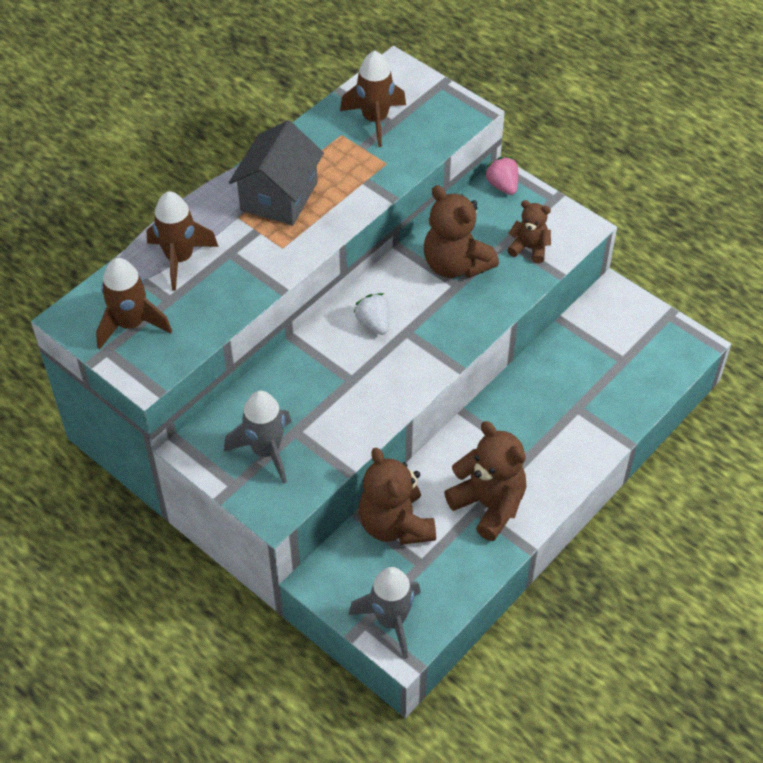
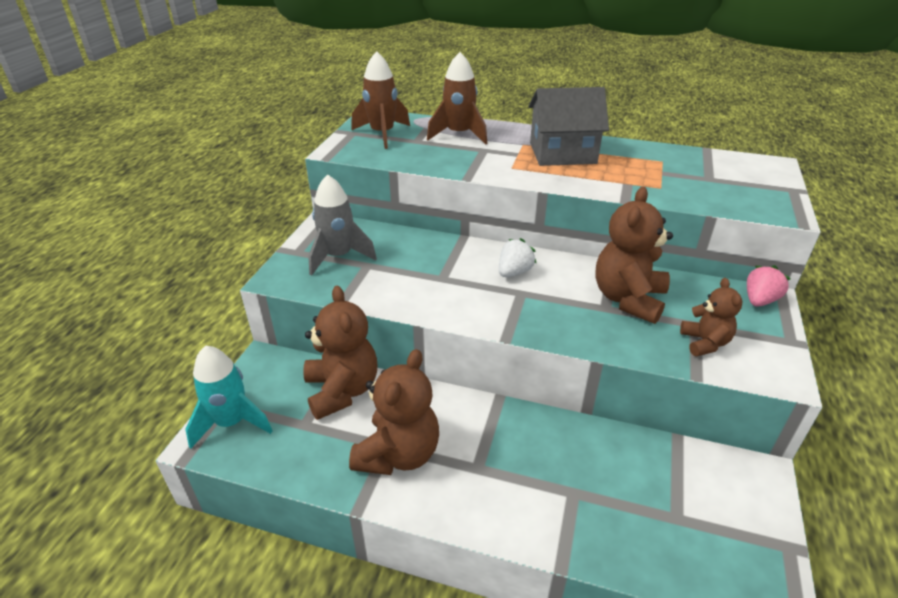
camera: 65 degrees right, 15 degrees down
brown rocket [340,51,406,147] -> none
grey rocket [348,567,421,659] -> turquoise rocket [185,345,272,449]
brown teddy bear [358,448,436,545] -> brown teddy bear turned 120 degrees clockwise [303,285,378,420]

